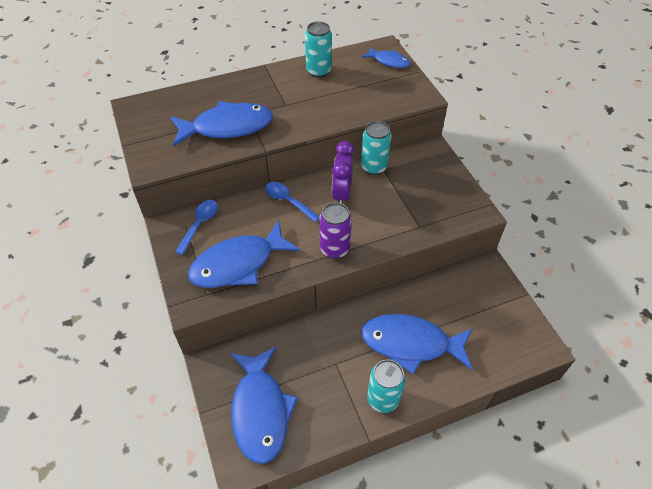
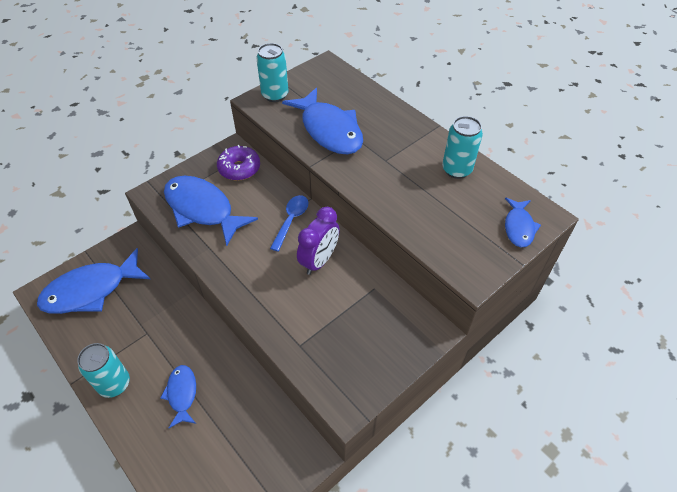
camera: 70 degrees right, 0 degrees up
blue spoon [175,200,218,255] -> purple donut [217,145,260,181]
purple can [319,202,352,259] -> none
purple clock [332,141,354,204] -> purple clock turned 135 degrees clockwise [297,207,340,275]
turquoise can [361,121,391,175] -> turquoise can moved to [256,43,289,102]
blue fish [361,314,473,374] -> blue fish [160,365,196,428], size x0.53

